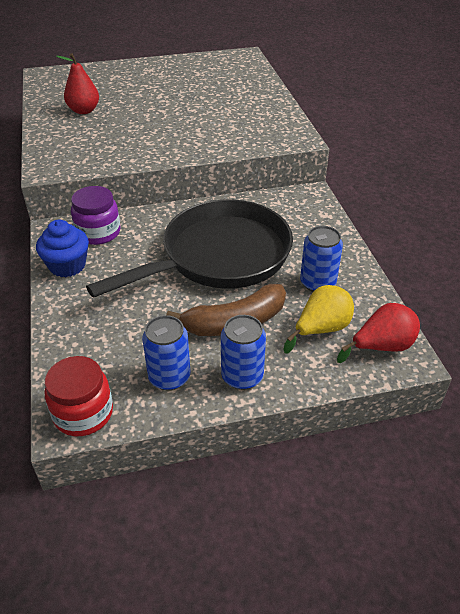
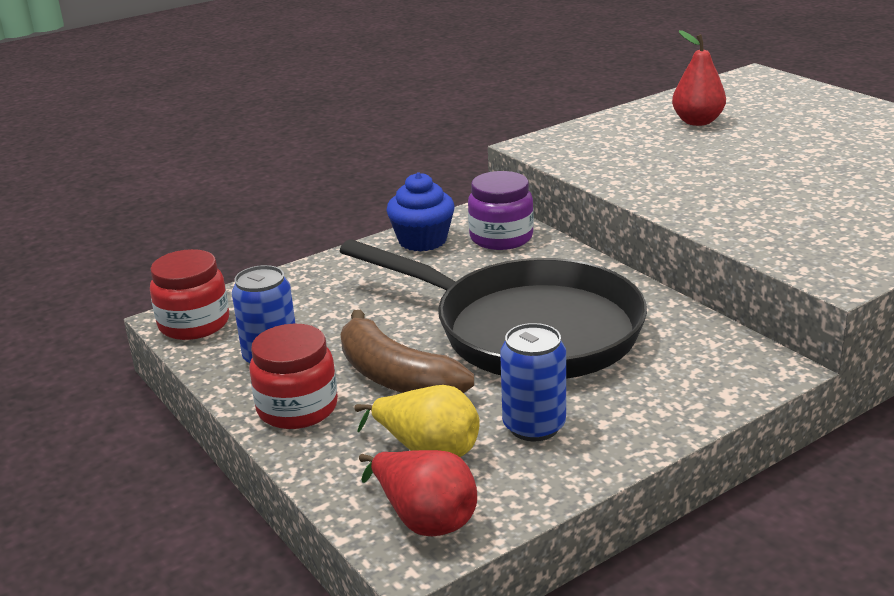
camera: 70 degrees right, 15 degrees down
blue can [221,315,266,390] -> red jar [249,324,338,429]

